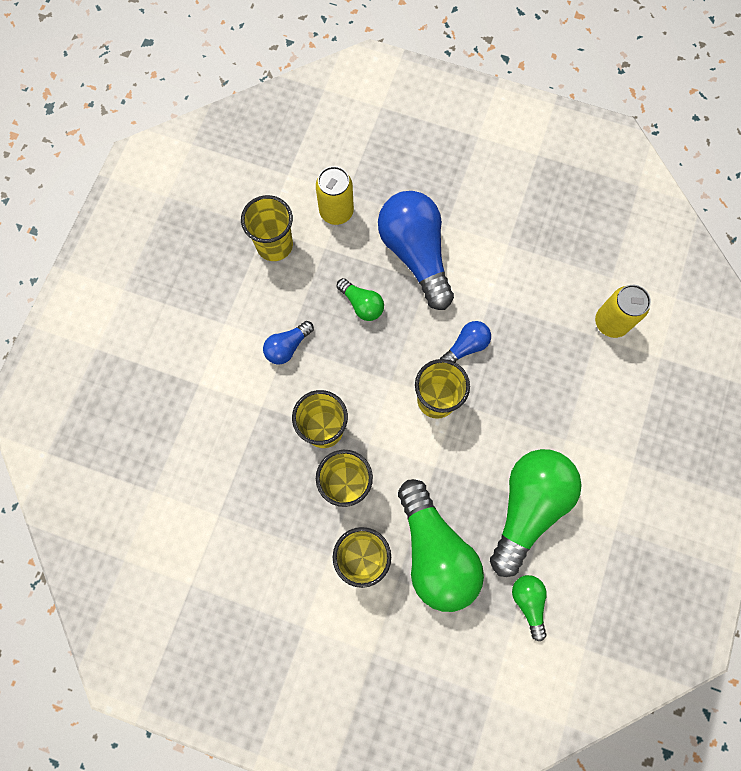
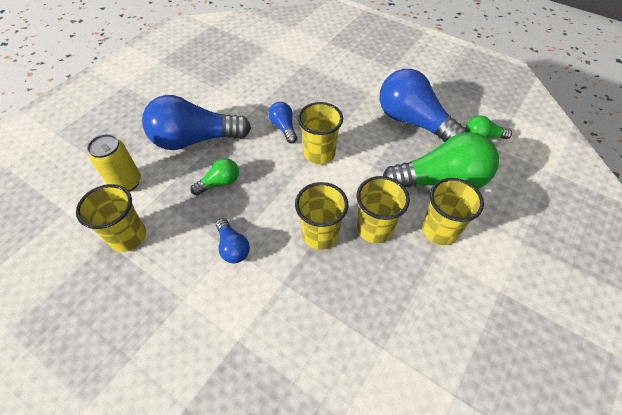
camera: 75 degrees left, 20 degrees down
green light bulb [490,449,582,577] -> blue light bulb [379,69,467,142]
yellow can [595,285,651,338] -> none

